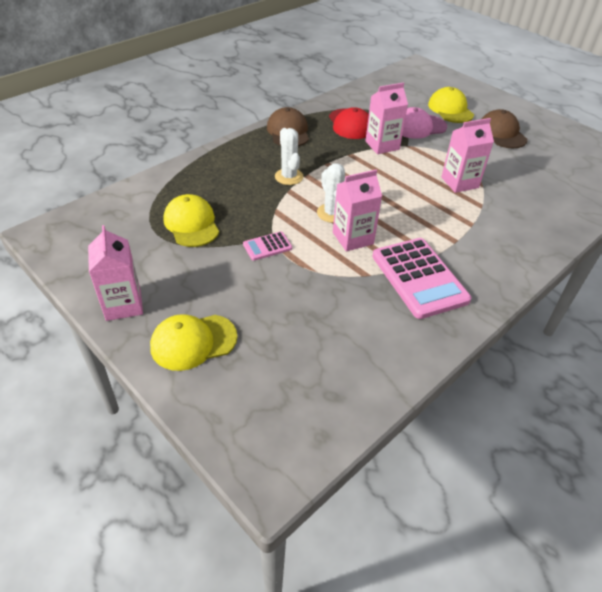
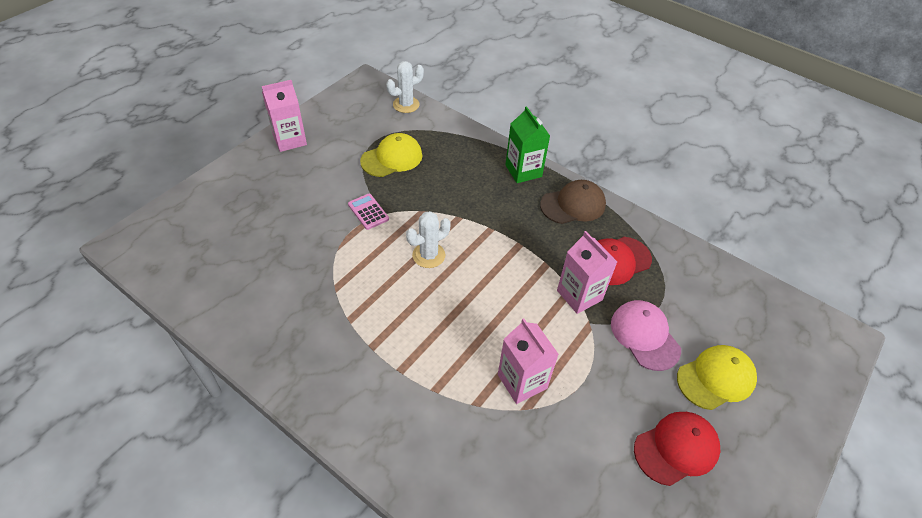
camera: 80 degrees right, 5 degrees up
yellow cap [150,314,237,371] -> none
white cactus [275,128,304,185] -> white cactus moved to [386,61,424,113]
pink carton [333,170,382,252] -> none
pink calculator [372,238,471,319] -> none
brown cap [482,109,528,148] -> red cap [634,412,720,486]
none -> green carton [505,106,550,183]

